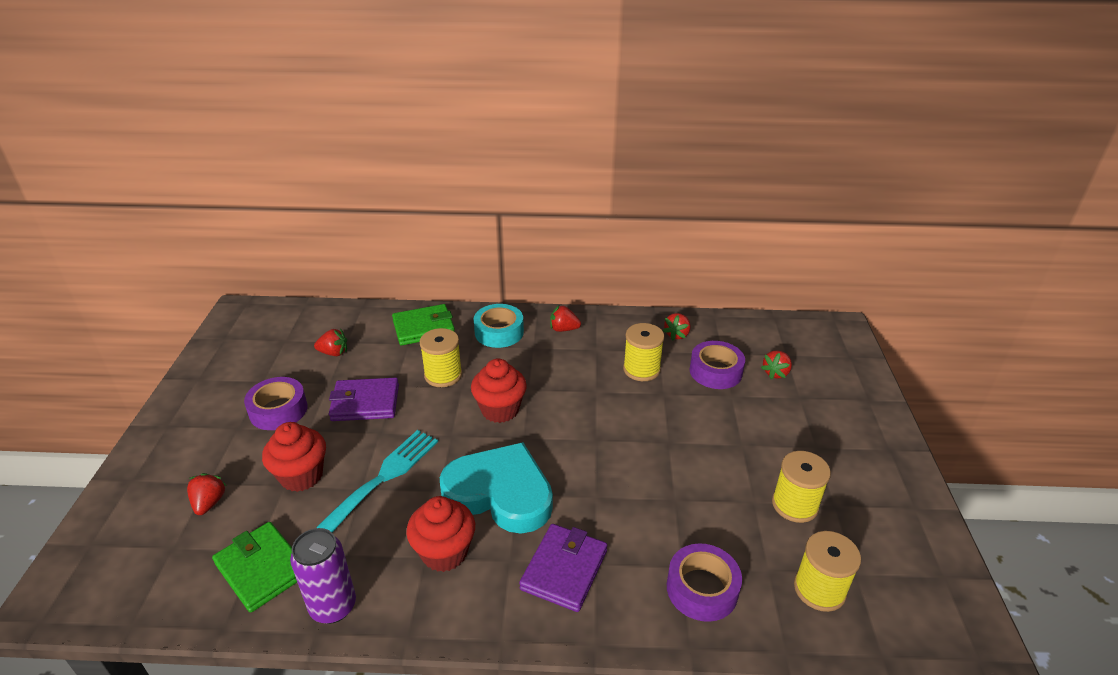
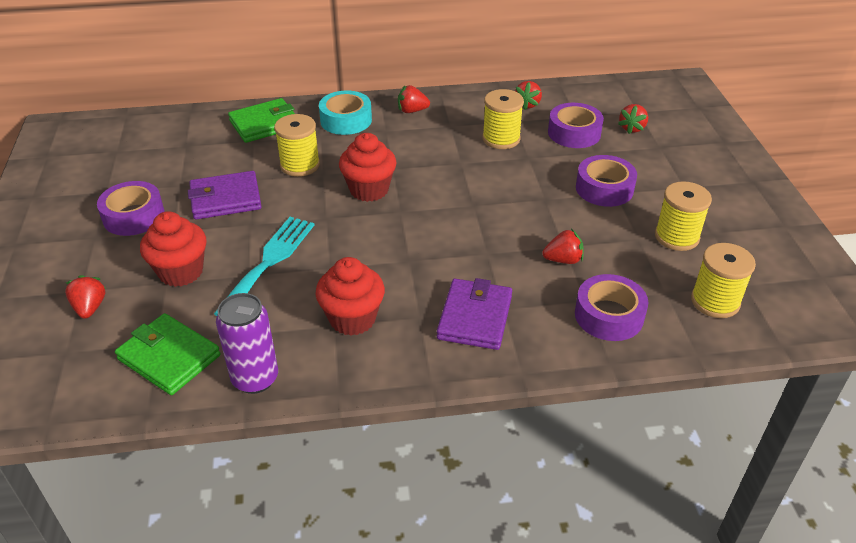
camera: 10 degrees left, 5 degrees up
red strawberry [314,328,347,356] -> red strawberry moved to [542,229,584,264]
turquoise heart [440,442,553,533] -> none
none -> purple tape [576,155,637,207]

